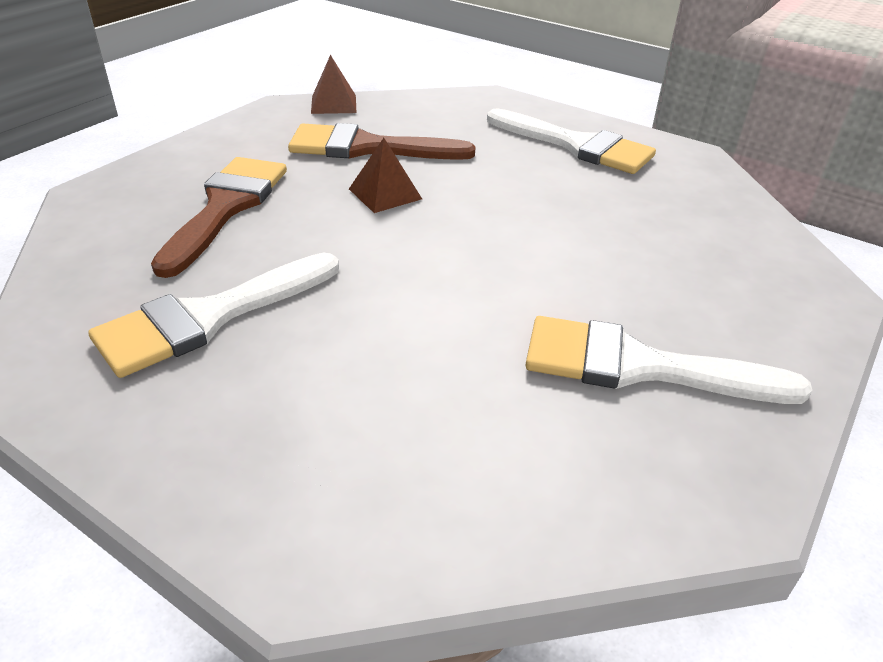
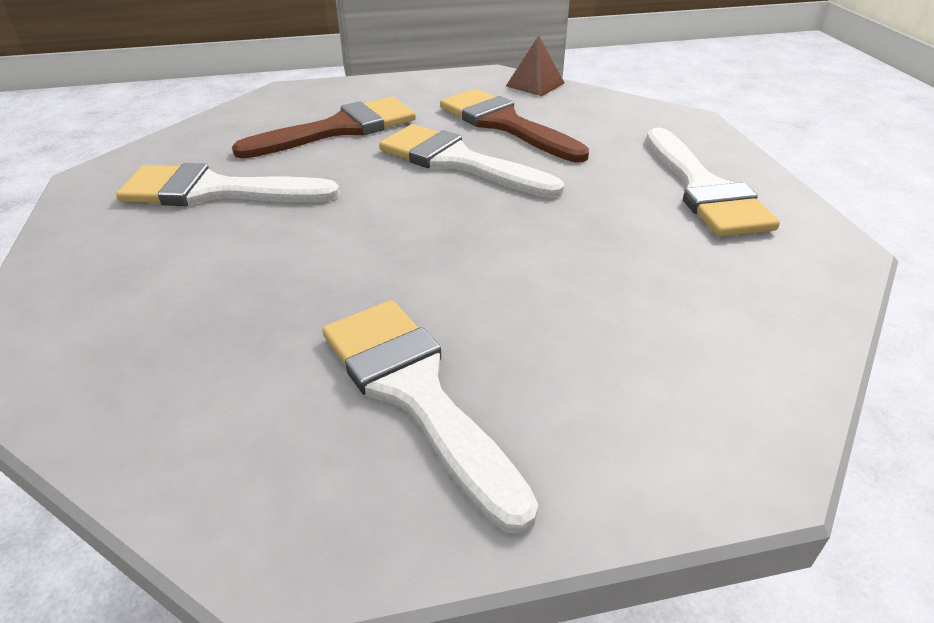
camera: 45 degrees right, 0 degrees up
brown pyramid [349,138,422,213] -> white brush [379,124,564,198]

